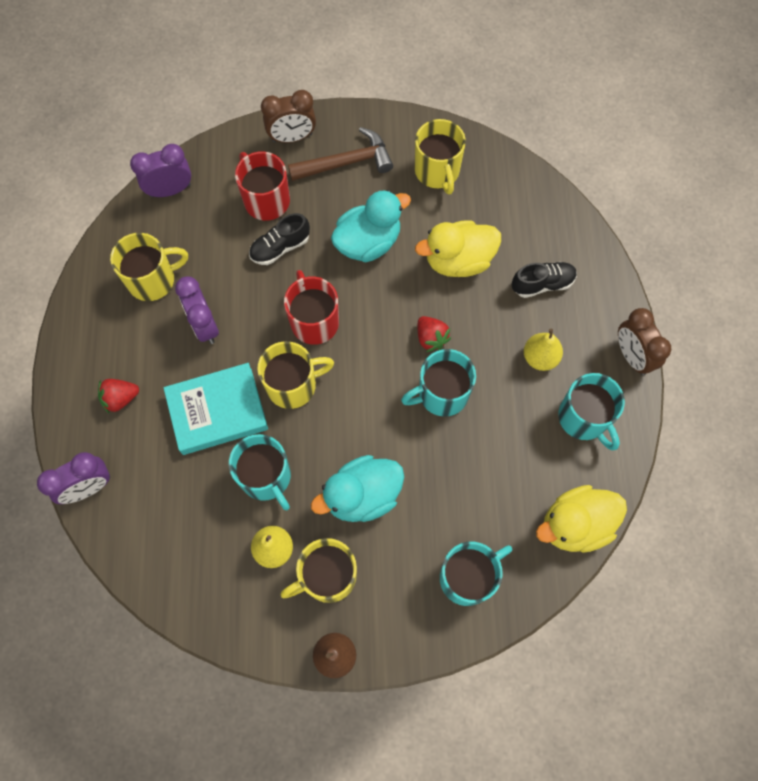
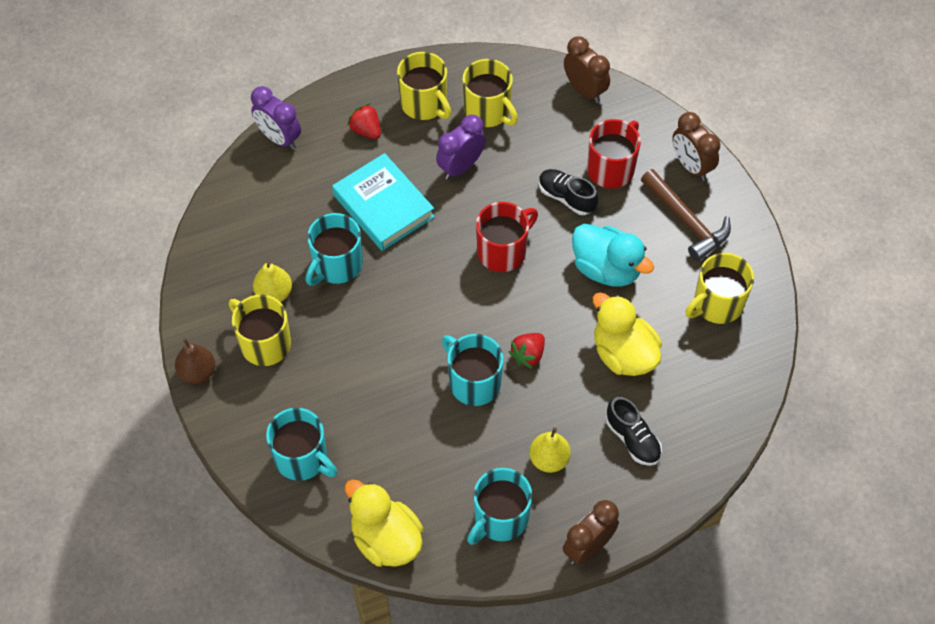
camera: 70 degrees right, 10 degrees down
purple clock [130,144,191,197] -> brown clock [564,36,610,103]
yellow mug [257,341,334,409] -> yellow mug moved to [397,52,451,120]
turquoise duck [311,455,404,522] -> none

